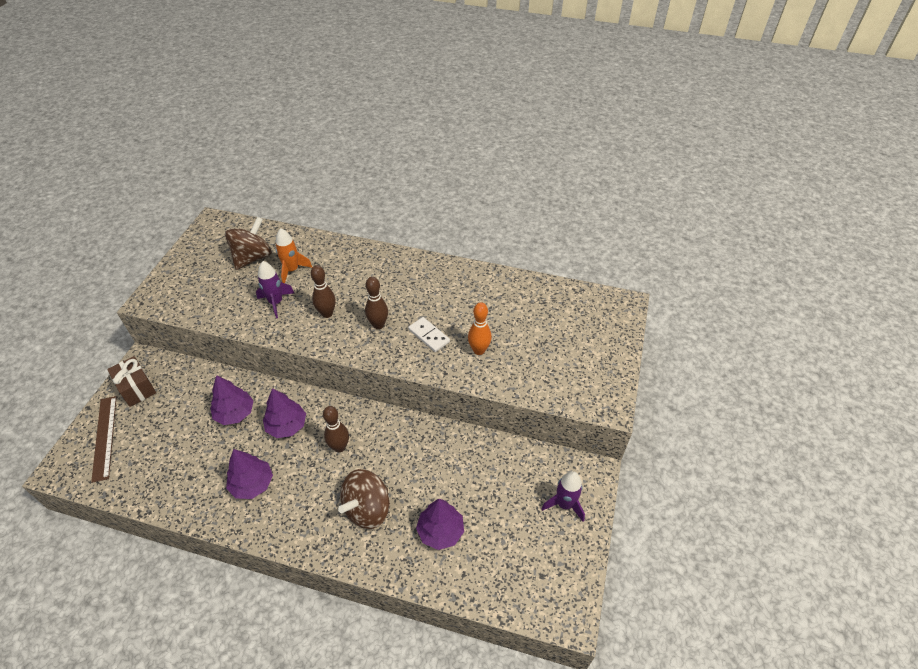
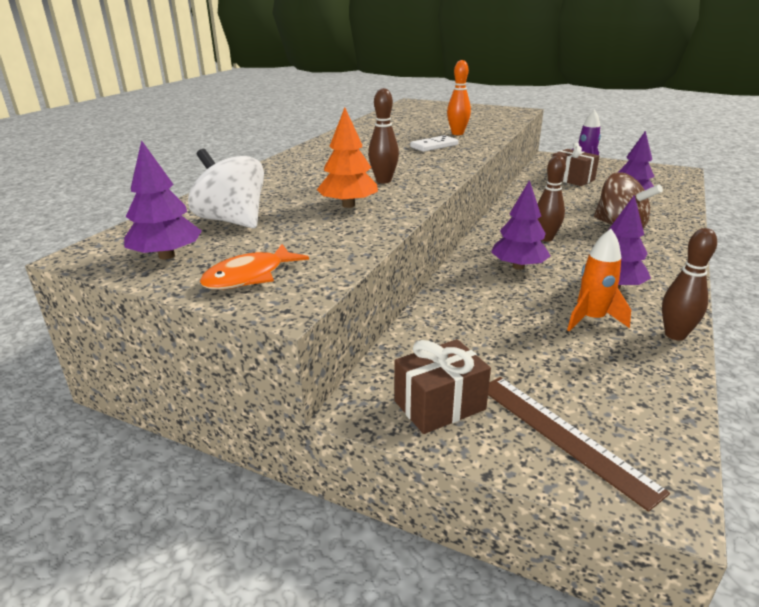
camera: 80 degrees left, 20 degrees down
brown ruler [91,396,117,483] -> brown ruler turned 60 degrees clockwise [488,377,670,512]
purple tree [210,375,254,425] -> purple tree moved to [124,140,202,260]
brown spinning top [225,217,272,270] -> white spinning top [188,149,264,228]
purple rocket [256,261,294,318] -> orange tree [317,108,378,208]
orange rocket [275,228,312,283] -> orange rocket moved to [567,229,631,331]
brown bowling pin [365,277,388,329] -> brown bowling pin moved to [662,228,717,340]
none -> orange fish [200,244,309,289]
none -> brown gift [553,143,599,186]

